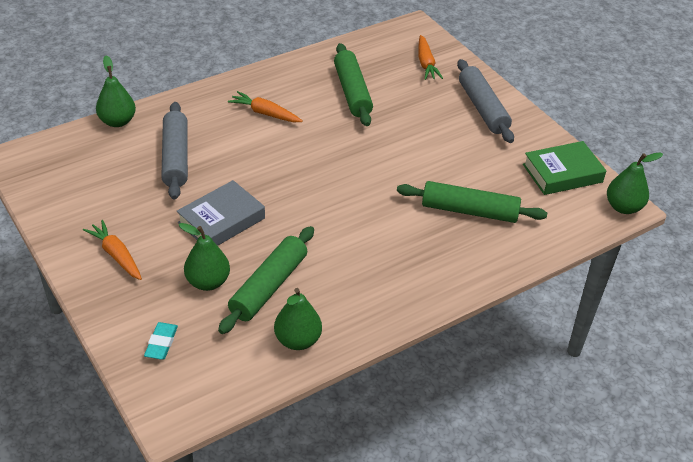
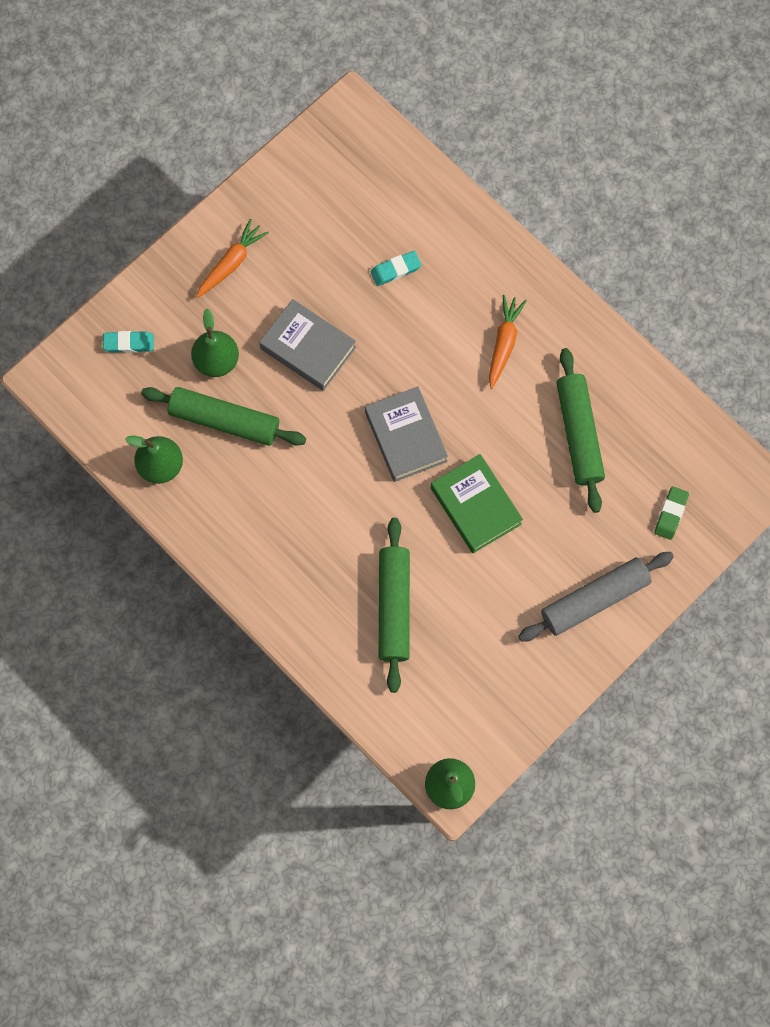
camera: 80 degrees right, 30 degrees up
green pear [96,56,136,127] -> none
grey rolling pin [161,102,188,200] -> turquoise eraser [371,251,422,286]
green rolling pin [334,43,373,126] -> green rolling pin turned 75 degrees counterclockwise [556,348,605,513]
orange carrot [418,35,443,80] -> green eraser [654,486,689,540]
green book [523,141,606,195] -> green book moved to [431,454,523,553]
none -> grey book [365,386,448,482]

